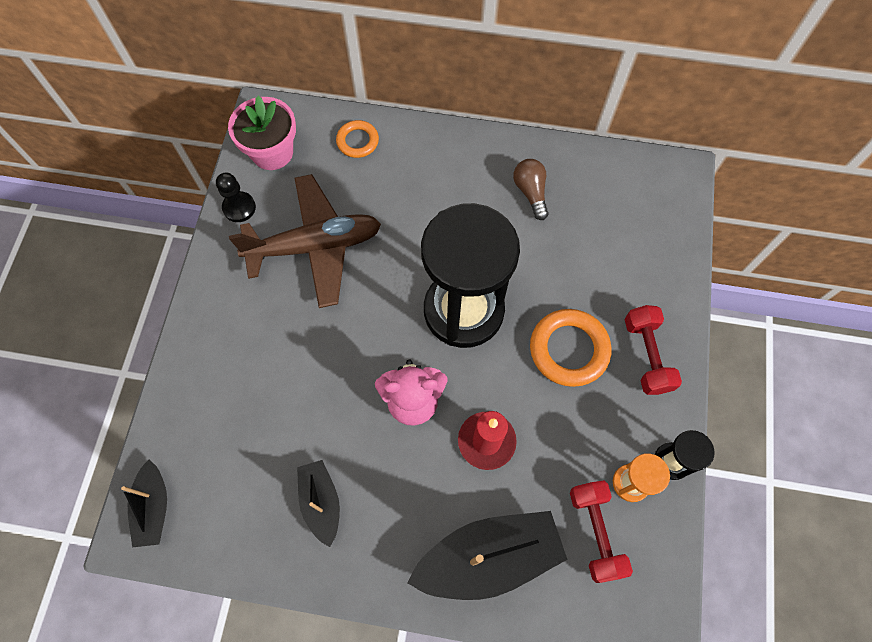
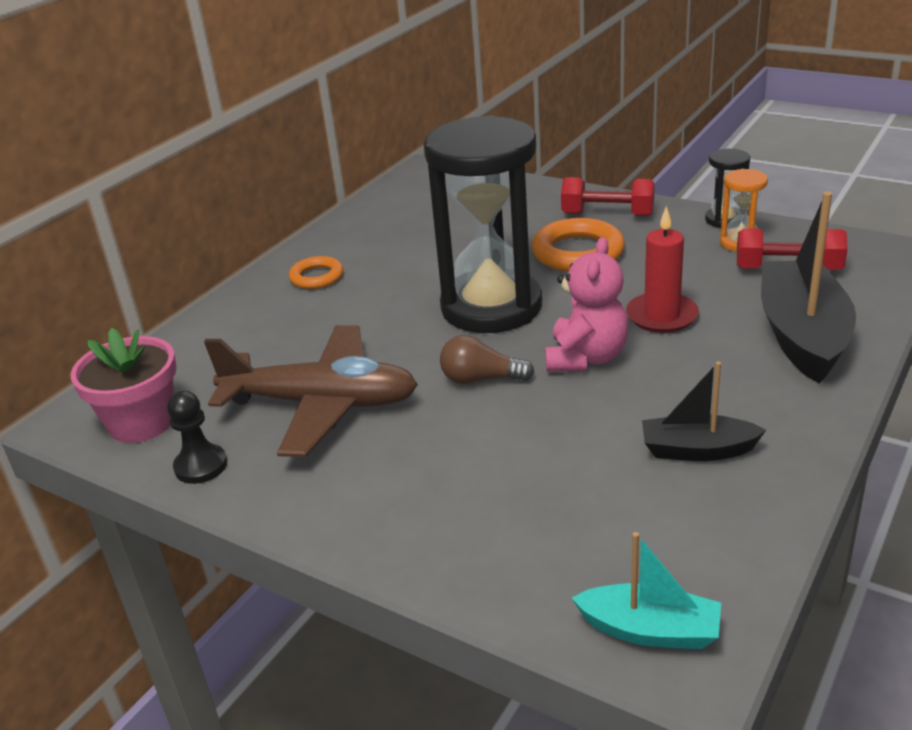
camera: 65 degrees left, 35 degrees down
black boat [121,460,167,548] -> turquoise boat [572,532,721,649]
brown plane [229,174,381,308] -> brown plane turned 90 degrees clockwise [204,325,418,457]
orange ring [336,120,379,158] -> orange ring moved to [289,256,343,289]
brown light bulb [513,159,549,220] -> brown light bulb moved to [440,335,534,384]

